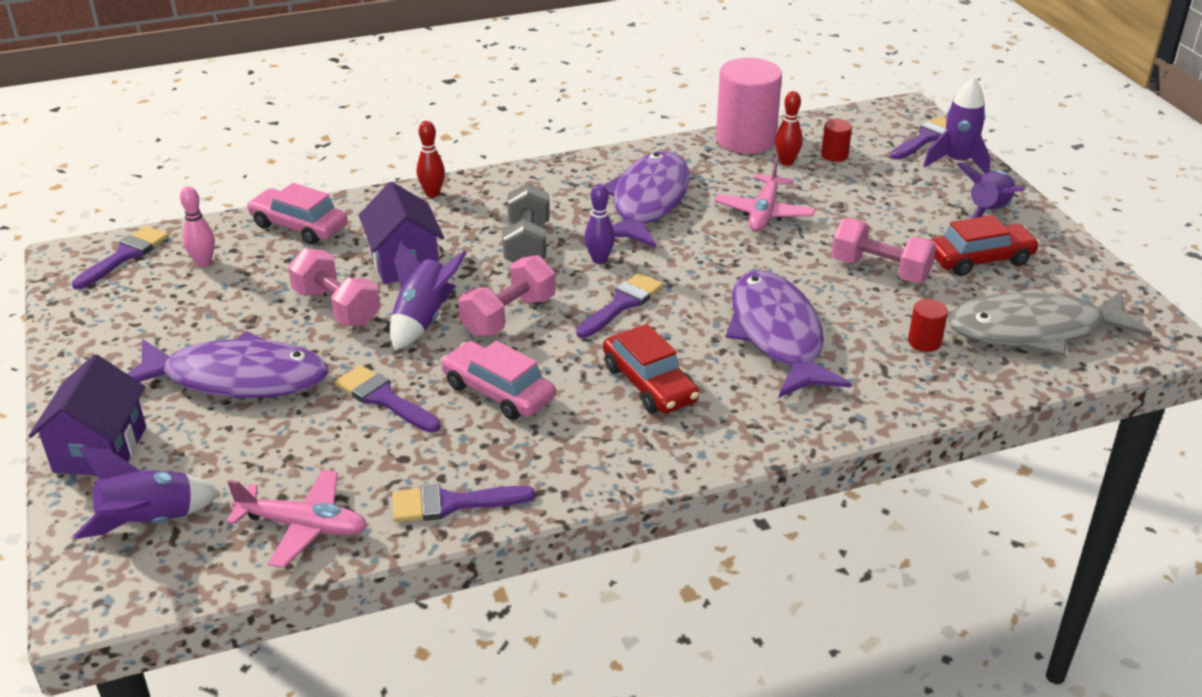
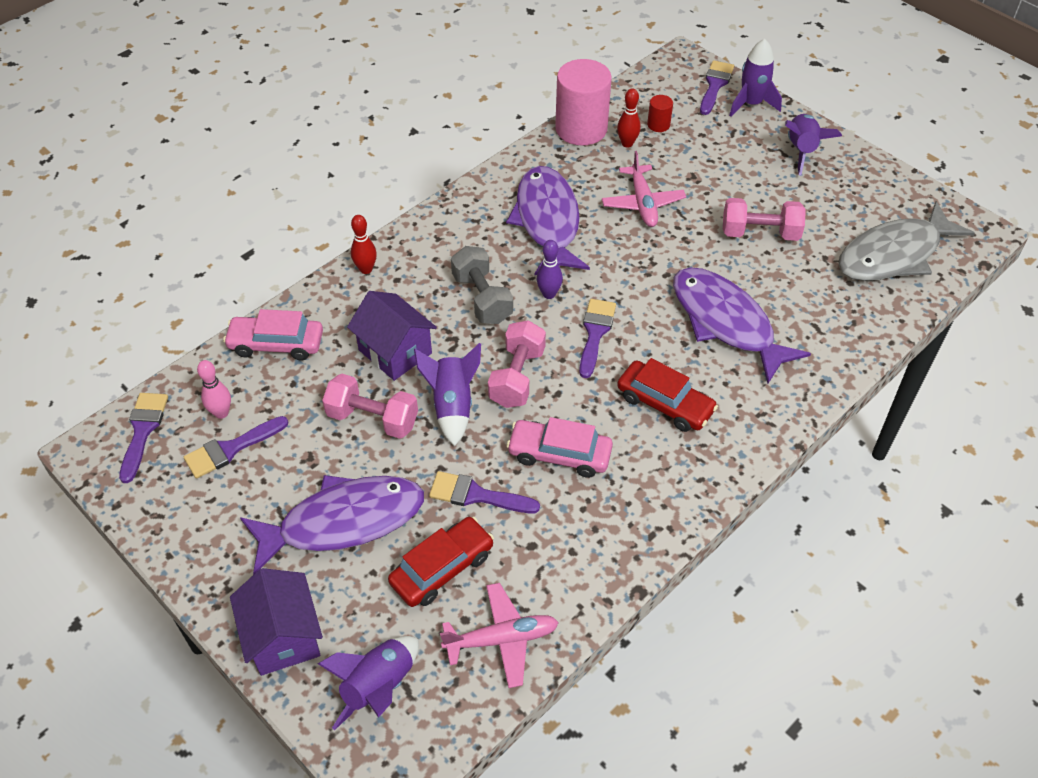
camera: 25 degrees left, 15 degrees up
purple brush [392,485,535,522] -> purple brush moved to [184,416,289,479]
red cylinder [908,299,948,352] -> none
red car [930,215,1040,276] -> red car moved to [388,517,494,607]

